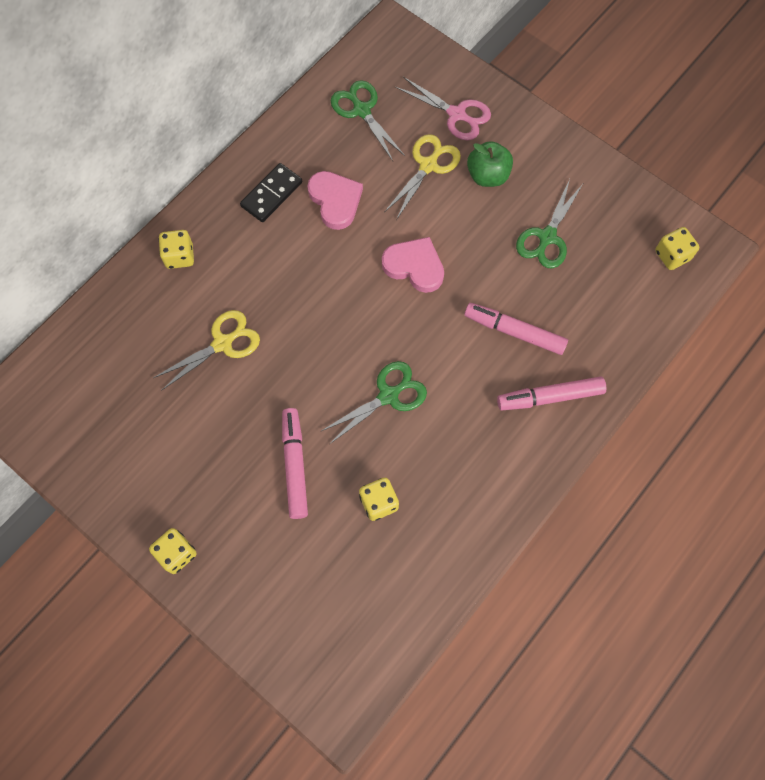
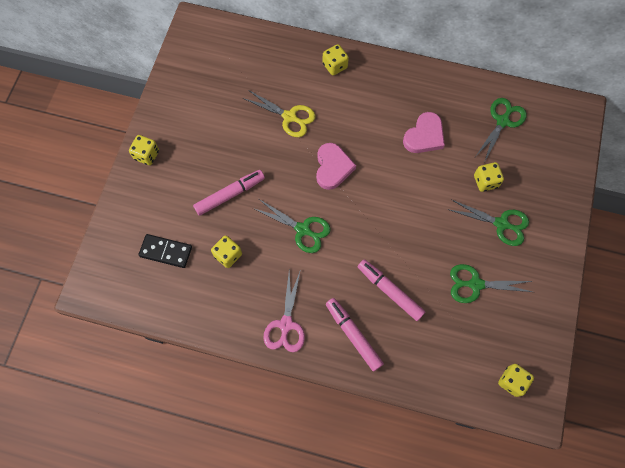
camera: 65 degrees right, 0 degrees up
black domino [240,163,302,222] -> black domino moved to [139,234,192,268]
pink heart [382,237,444,293] -> pink heart moved to [316,143,356,190]
yellow scissors [385,134,461,220] -> yellow dice [474,162,504,192]
pink scissors [396,77,491,140] -> pink scissors moved to [263,269,305,352]
pink marker [464,303,568,355] -> pink marker turned 45 degrees counterclockwise [358,259,425,321]
green apple [467,141,513,187] -> green scissors [447,200,529,246]

